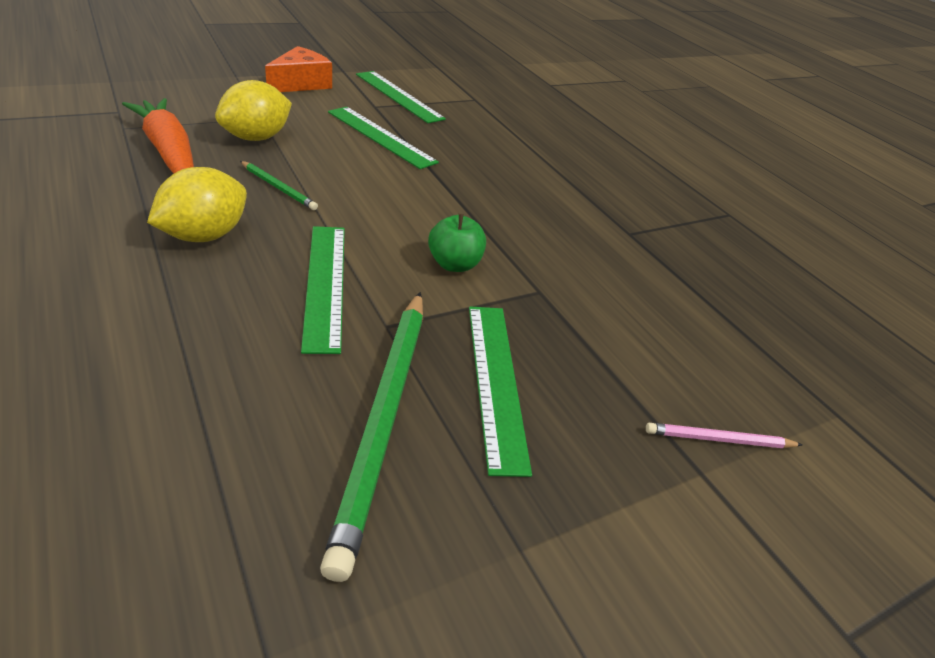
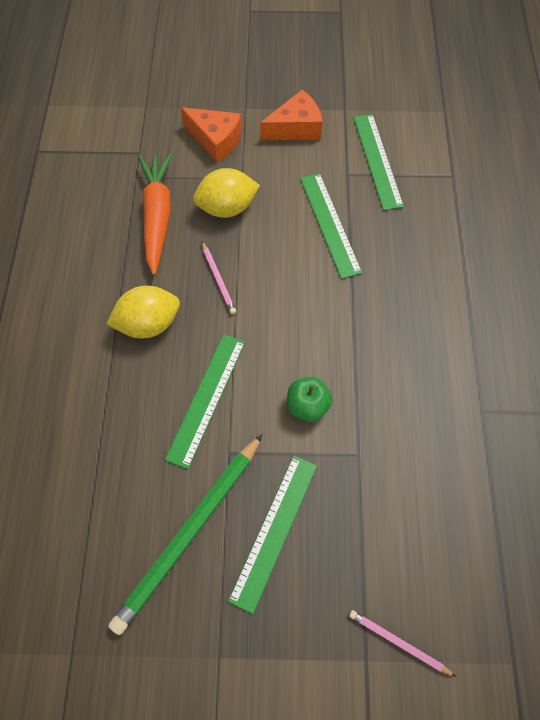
camera: 35 degrees right, 25 degrees up
green pencil [240,161,318,210] -> pink pencil [202,241,236,314]
none -> orange cheese [181,107,242,163]

